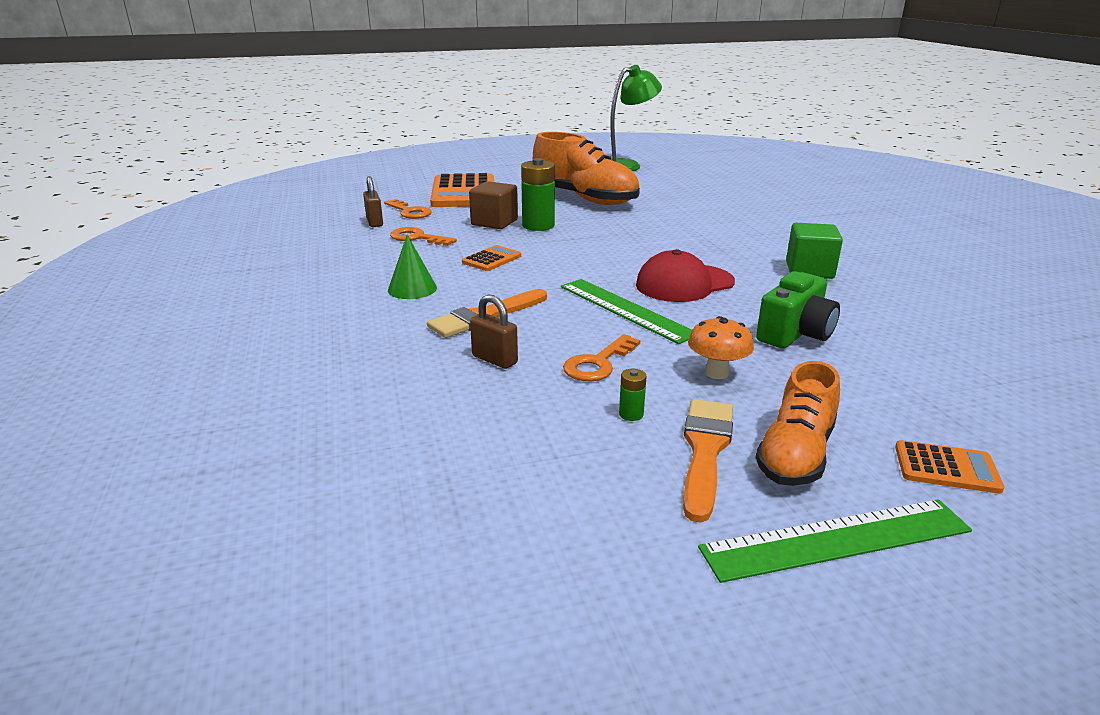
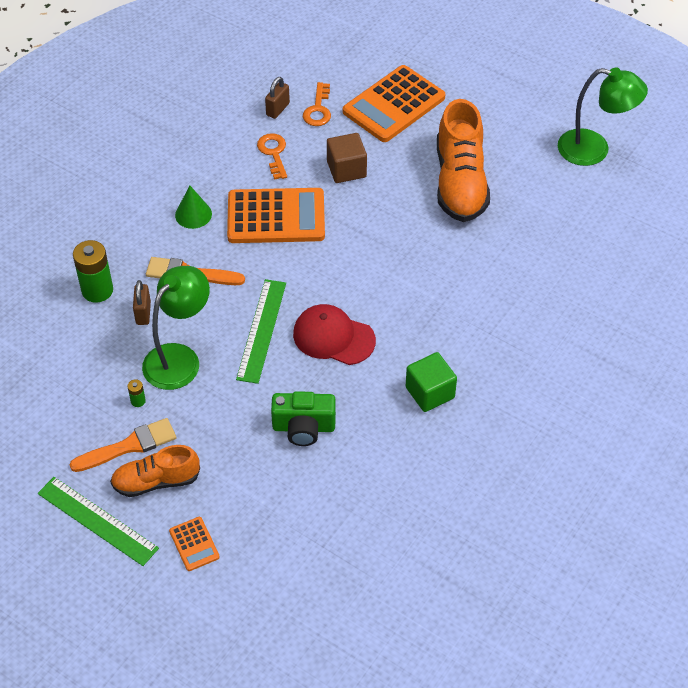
camera: 50 degrees right, 25 degrees up
orange calculator [462,245,521,271] -> orange calculator [227,188,325,243], size x2.20
green battery [521,158,555,231] -> green battery moved to [73,240,113,303]
orange key [563,334,640,381] -> green lamp [142,266,210,390]
orange mushroom [688,316,754,379] -> none

